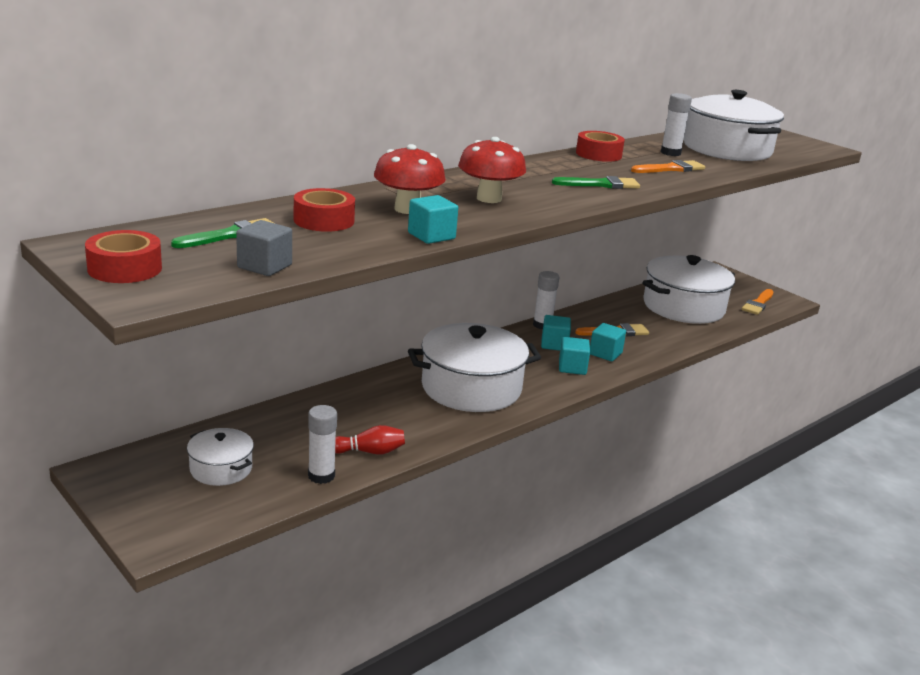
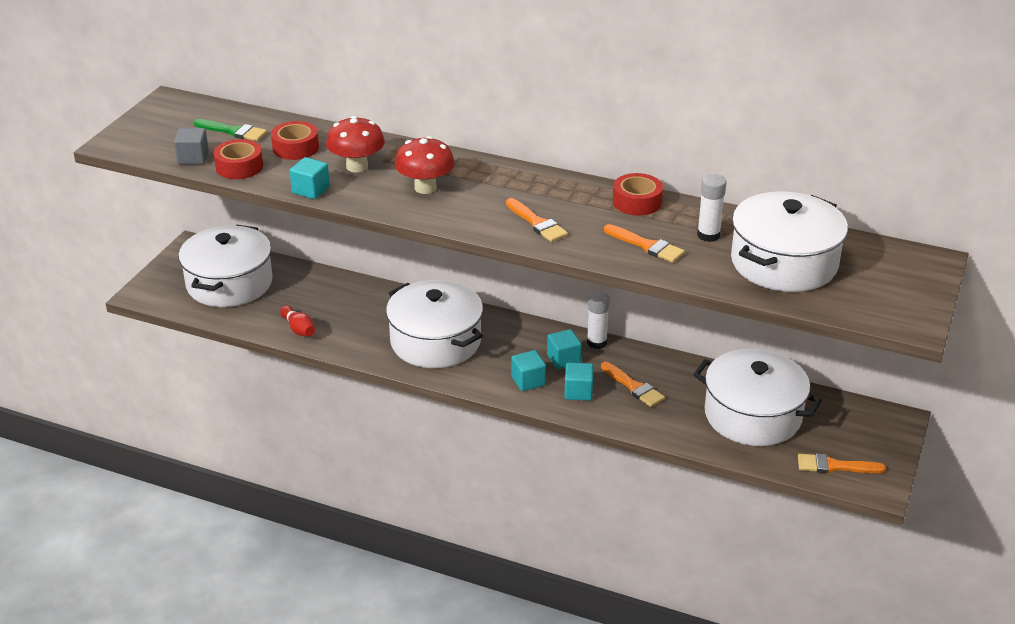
camera: 65 degrees right, 10 degrees up
red tape [85,230,162,283] -> red tape moved to [214,139,263,179]
white pot [187,428,254,486] -> white pot [178,225,273,307], size x1.97
white glue stick [308,405,337,484] -> none
green brush [552,176,640,189] -> orange brush [506,198,568,242]

